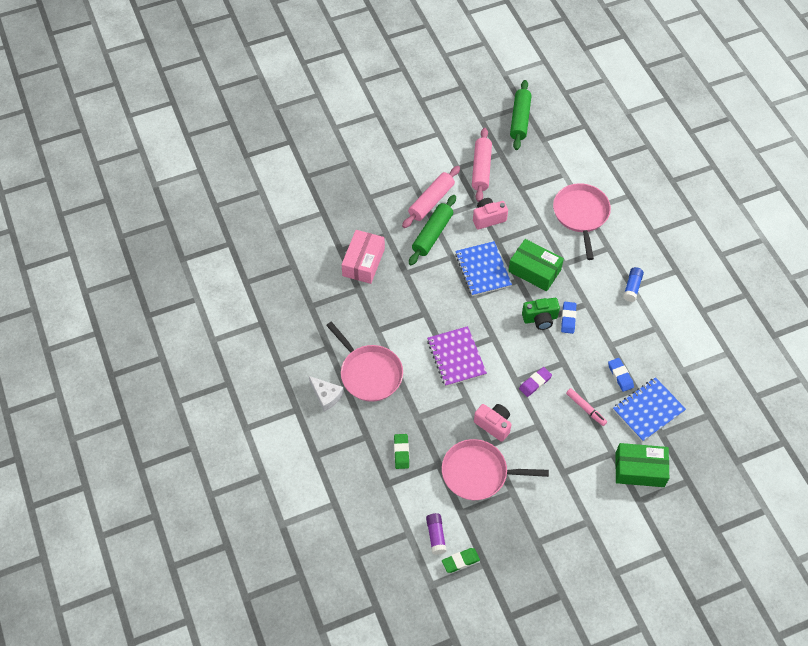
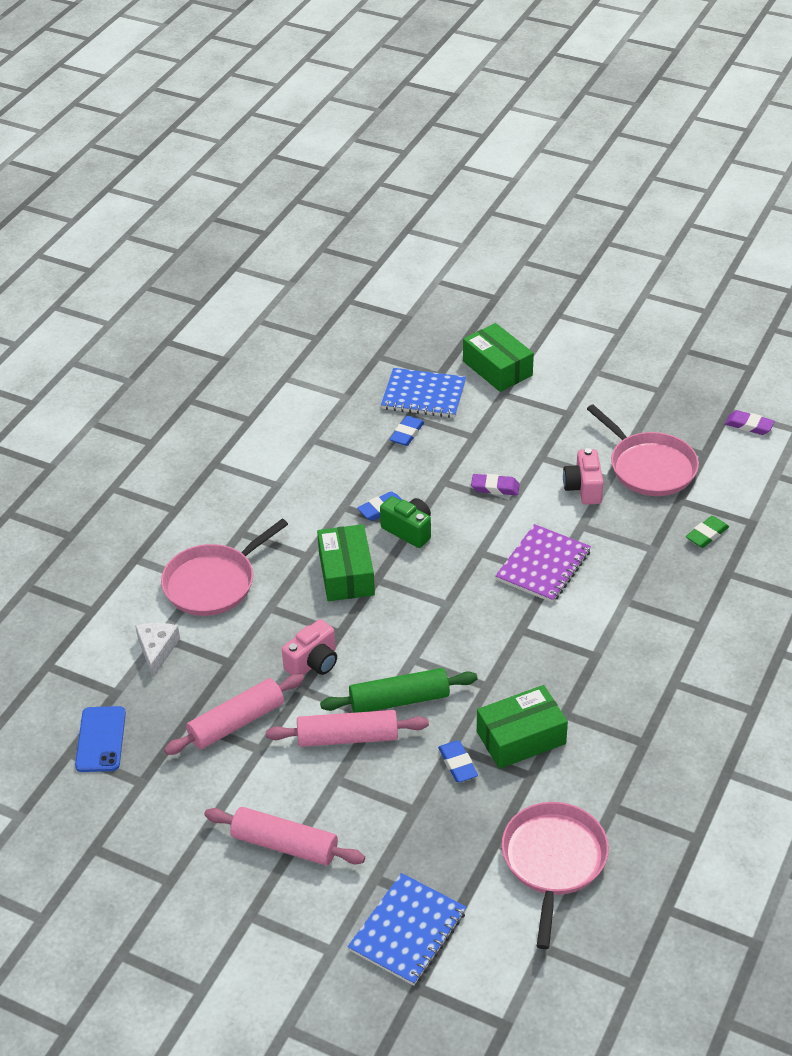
camera: 130 degrees left, 15 degrees down
white cheese [309,376,344,412] -> white cheese moved to [135,623,180,678]
pink pan [326,322,403,402] -> pink pan moved to [502,802,609,949]
pink box [341,230,385,284] -> green box [477,685,568,769]
purple glue stick [426,513,447,555] -> none
green eraser [442,548,480,573] -> purple eraser [725,410,775,435]
blue notebook [455,241,512,296] -> blue notebook moved to [348,873,466,986]
pink camera [473,198,508,229] -> pink camera turned 75 degrees counterclockwise [282,619,337,675]
green rolling pin [510,80,532,150] -> blue phone [75,706,126,772]
pink marker [566,388,607,426] -> none
blue glue stick [623,267,644,302] -> none
none -> pink rolling pin [204,807,365,865]
none -> blue eraser [438,740,478,782]

